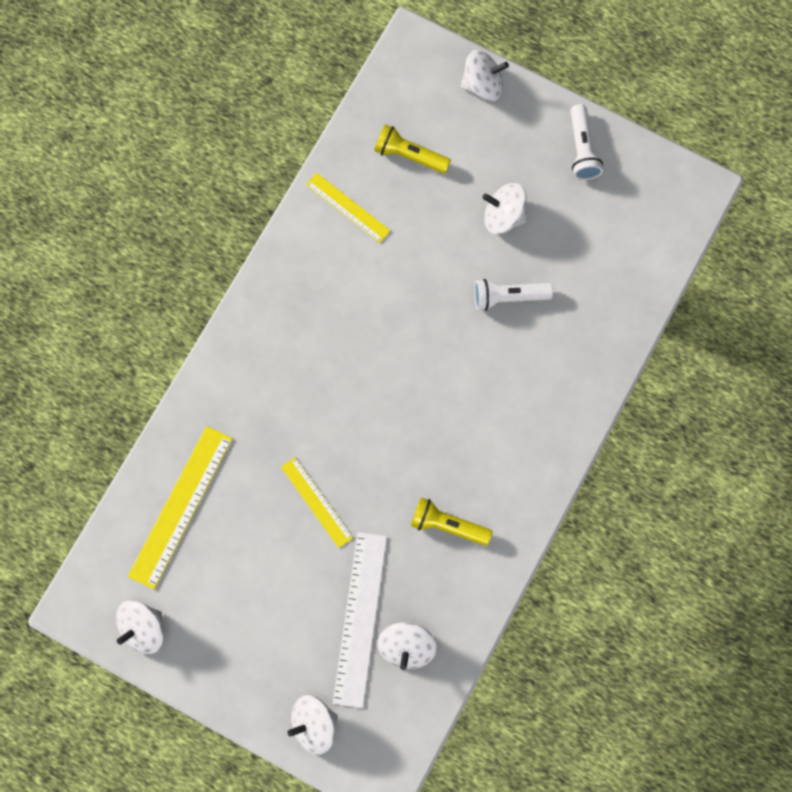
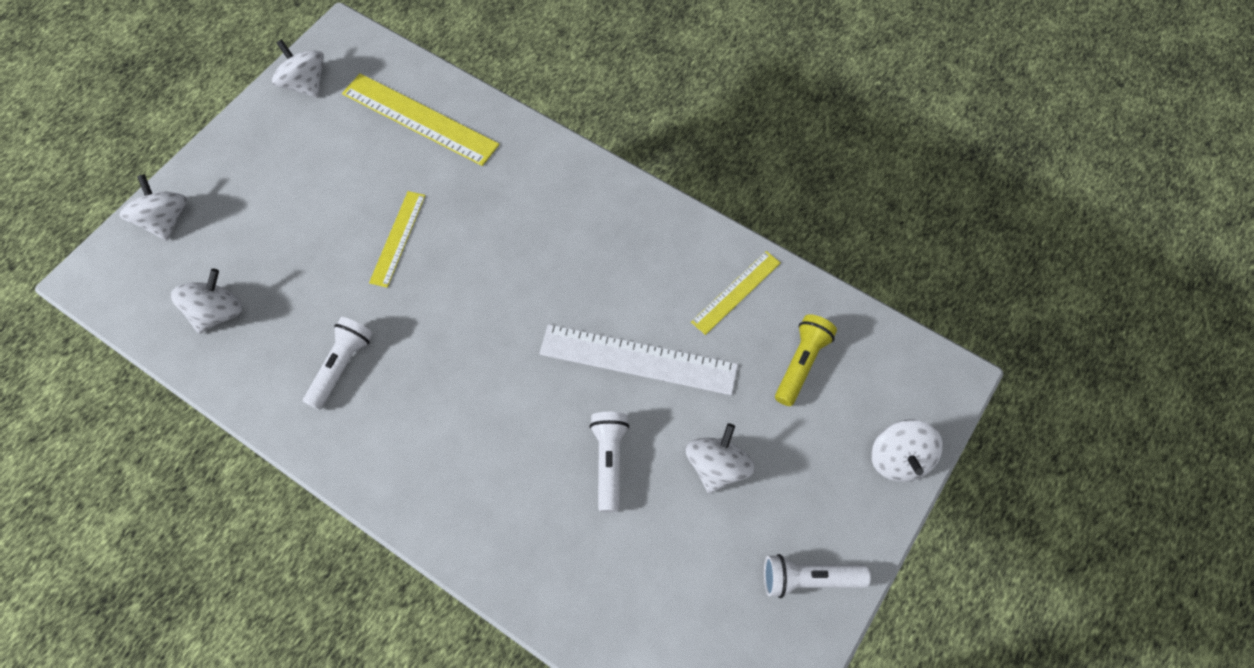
camera: 95 degrees right, 10 degrees down
yellow ruler [281,457,353,548] -> yellow ruler turned 45 degrees counterclockwise [369,191,426,288]
white ruler [333,532,387,708] -> white ruler moved to [539,324,738,395]
white spinning top [377,622,437,670] -> white spinning top turned 105 degrees clockwise [171,269,243,334]
yellow flashlight [411,498,492,546] -> white flashlight [303,317,373,410]

